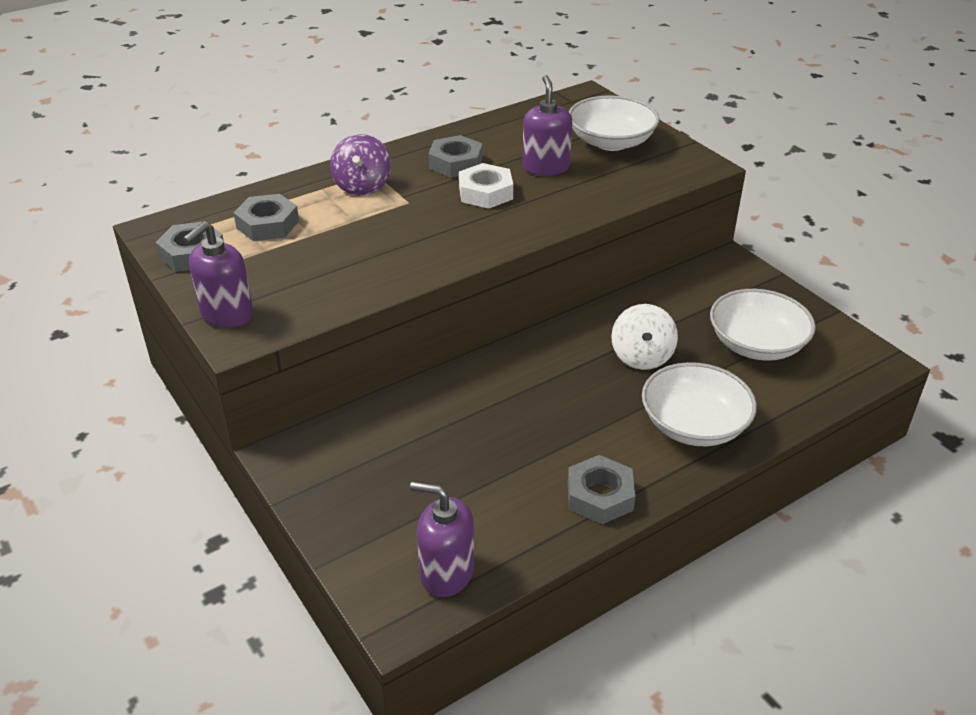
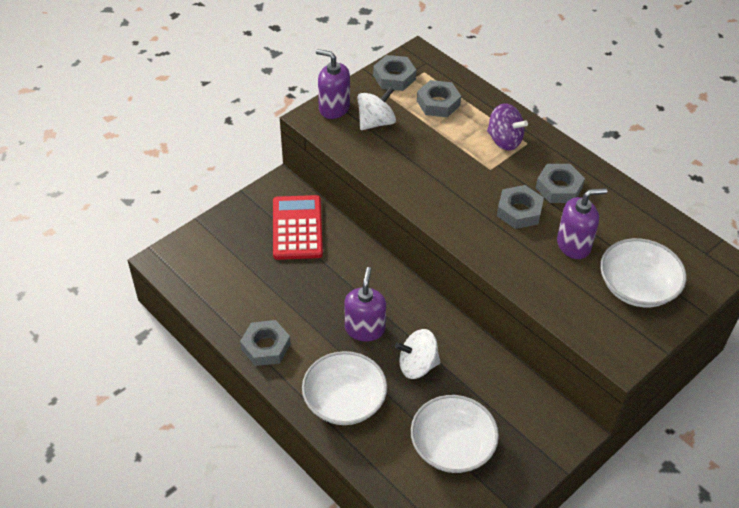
camera: 80 degrees right, 10 degrees up
purple spinning top [330,134,391,196] -> purple spinning top turned 135 degrees counterclockwise [487,103,528,151]
purple soap dispenser [410,482,474,597] -> purple soap dispenser moved to [345,267,386,341]
white nut [459,163,513,209] -> grey nut [497,185,544,229]
none -> red calculator [273,195,323,260]
none -> white spinning top [357,87,396,130]

